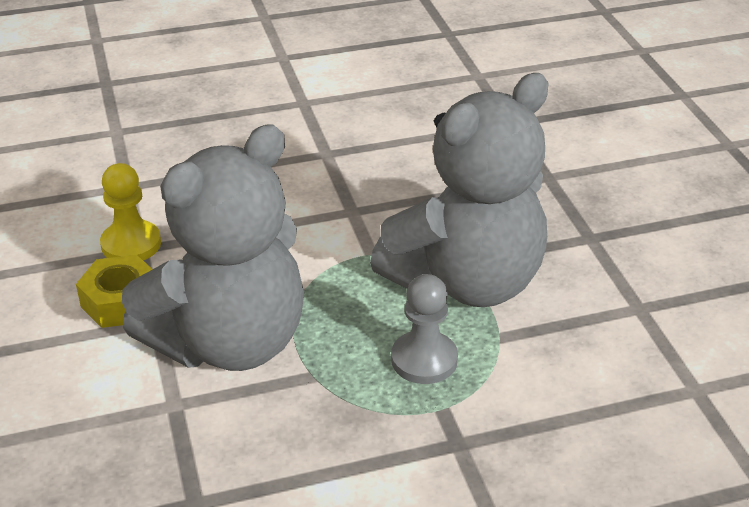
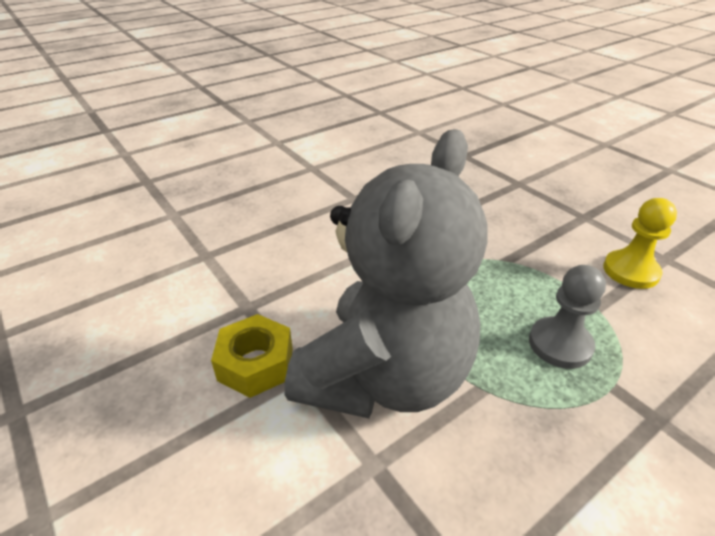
camera: 20 degrees left, 0 degrees up
yellow pawn [100,163,161,261] -> yellow pawn moved to [603,198,677,289]
grey teddy bear [370,73,549,307] -> none

